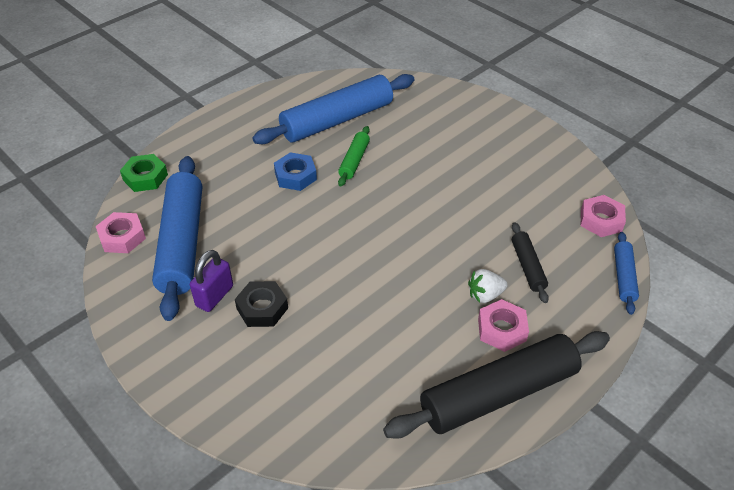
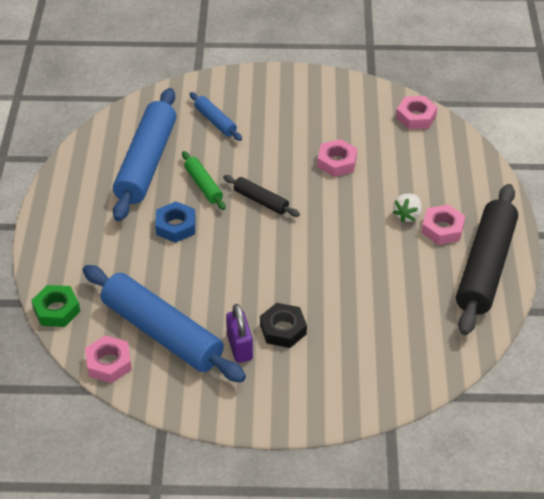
camera: 45 degrees left, 0 degrees up
black rolling pin [512,222,549,303] -> black rolling pin moved to [223,175,300,217]
blue rolling pin [614,232,639,315] -> blue rolling pin moved to [190,92,242,141]
none -> pink nut [317,139,357,177]

